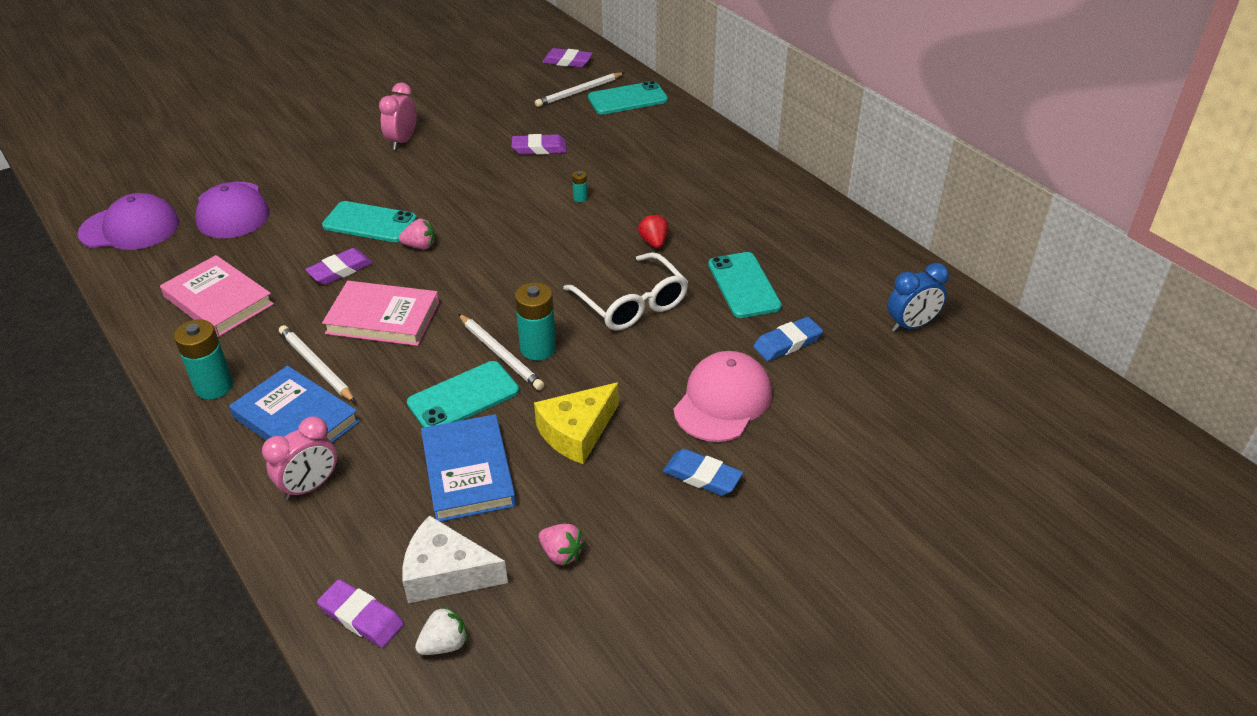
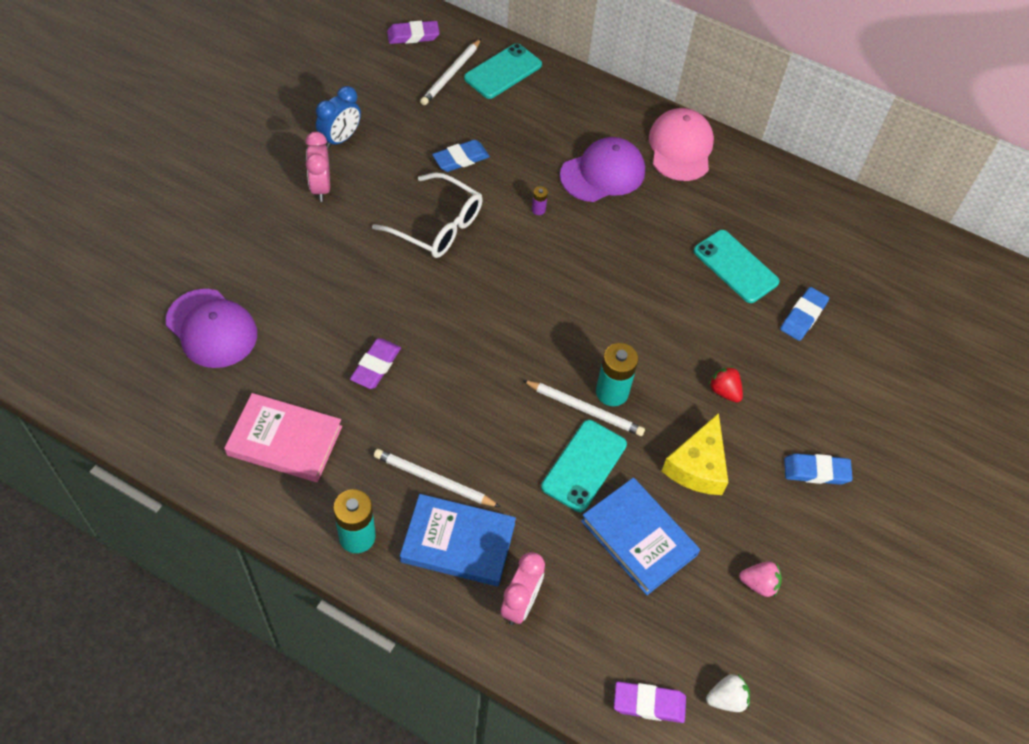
camera: 30 degrees left, 15 degrees up
purple cap [78,193,179,250] -> purple cap moved to [560,137,645,202]
turquoise phone [322,201,417,242] -> none
pink book [322,281,439,346] -> none
pink strawberry [399,219,435,249] -> none
white cheese [402,515,508,603] -> none
white strawberry [415,606,468,655] -> white strawberry turned 45 degrees clockwise [706,674,750,712]
purple eraser [512,134,567,155] -> blue eraser [432,140,490,172]
white glasses [563,252,688,330] -> white glasses moved to [372,172,483,258]
turquoise battery [572,171,588,202] -> purple battery [532,186,548,215]
red strawberry [638,213,668,248] -> red strawberry moved to [709,366,743,402]
pink cap [674,351,772,442] -> pink cap moved to [649,108,714,181]
blue clock [888,263,949,332] -> blue clock moved to [316,86,361,149]

